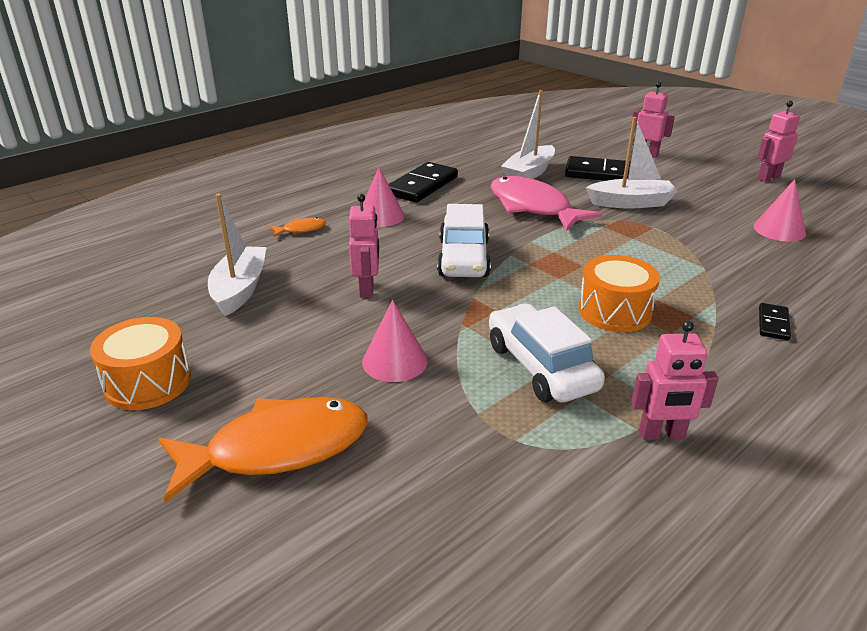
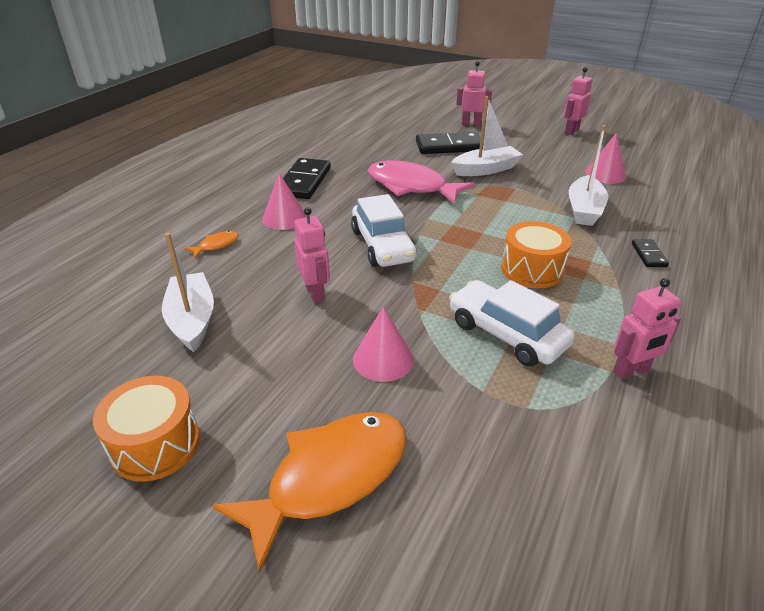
camera: 20 degrees left, 5 degrees up
white boat [501,90,555,179] -> white boat moved to [569,125,608,226]

